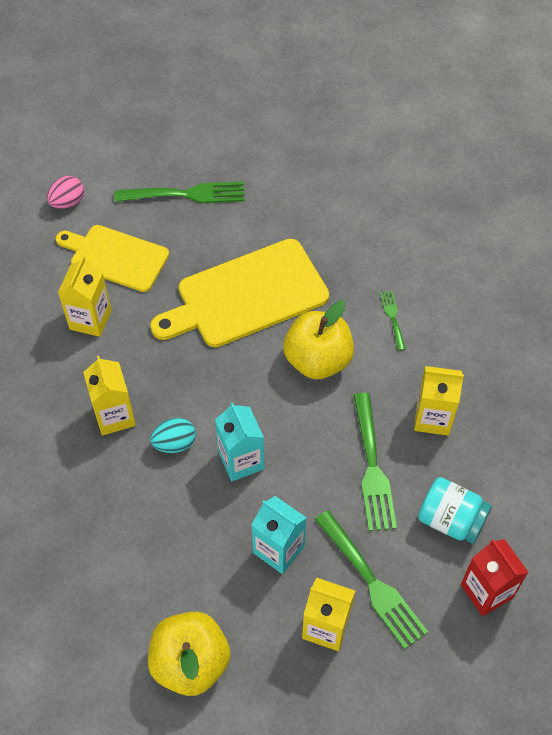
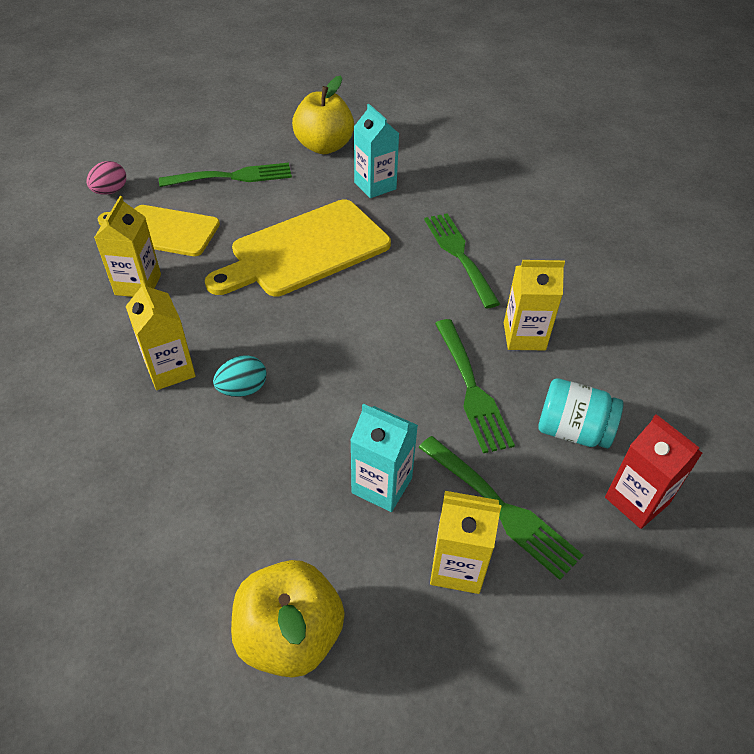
camera: 10 degrees left, 10 degrees down
turquoise carton [215,402,264,482] -> turquoise carton moved to [354,104,399,198]
yellow apple [283,300,354,379] -> yellow apple moved to [292,75,354,154]
green fork [380,291,406,351] -> green fork [424,213,500,308], size x1.96

